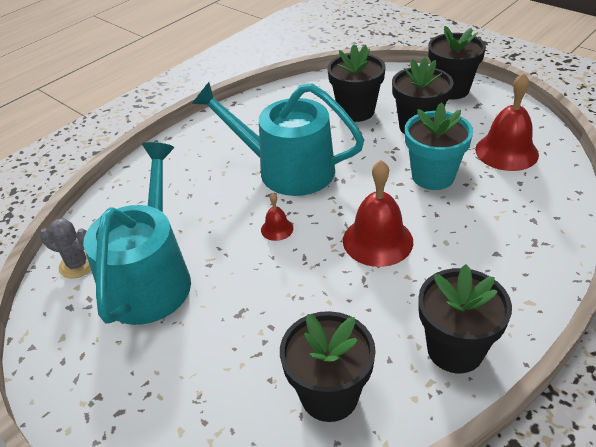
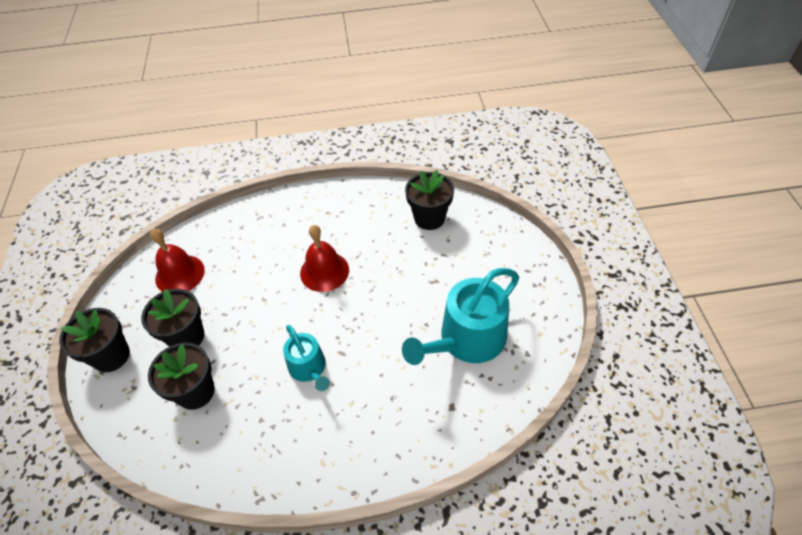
camera: 140 degrees left, 10 degrees up
grey cactus [40,218,91,279] -> none
turquoise watering can [192,82,364,196] -> turquoise watering can [283,325,330,391], size x0.57
red bell [261,193,293,241] -> none
turquoise flower pot [405,102,473,190] -> none
black flower pot [418,264,512,373] -> none

